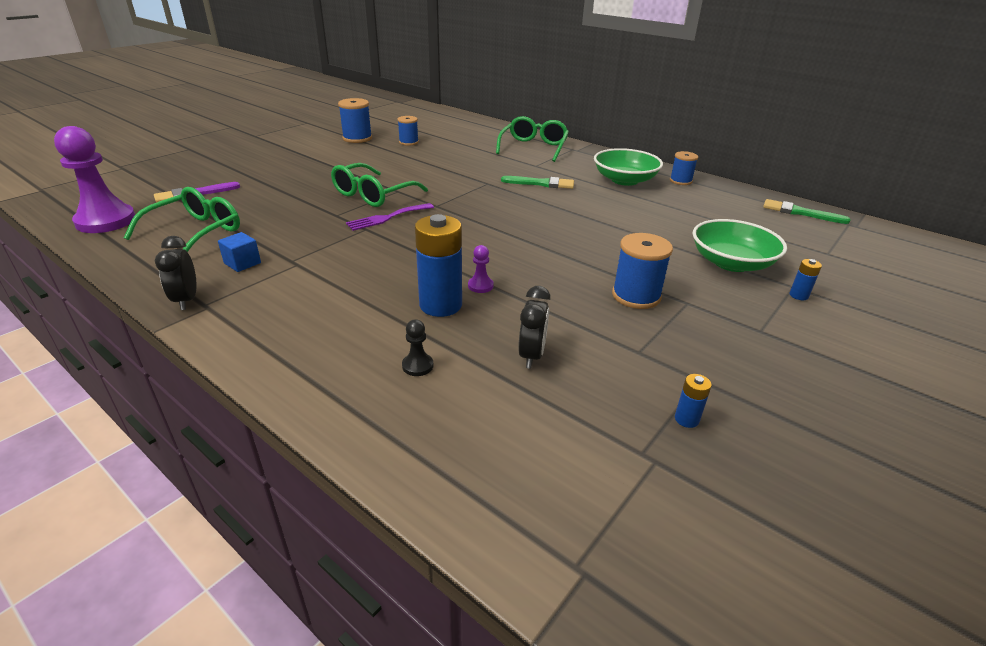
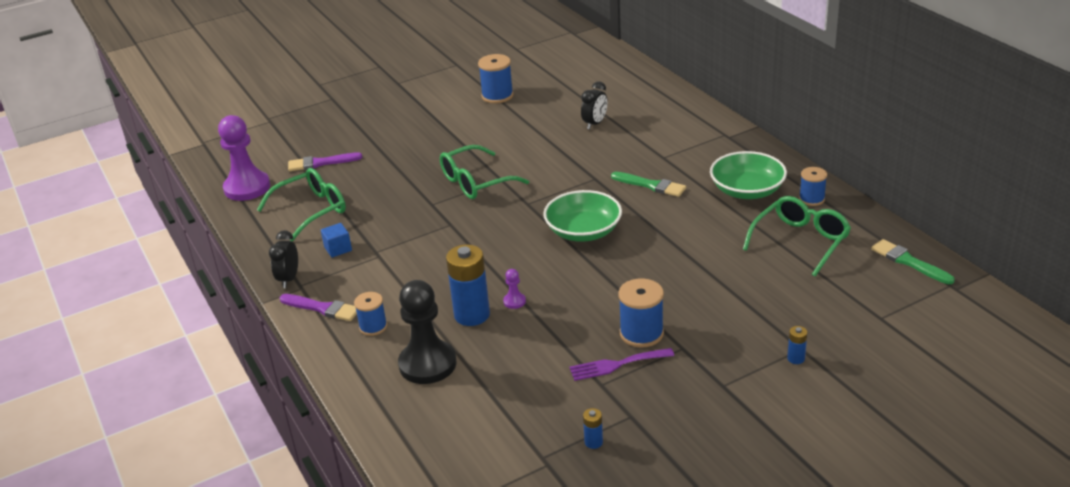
camera: 25 degrees right, 0 degrees up
purple fork [346,203,434,231] -> purple fork moved to [569,348,674,381]
blue spool [397,116,419,146] -> blue spool moved to [354,292,387,336]
black pawn [402,319,433,376] -> black pawn [398,280,456,384], size x2.42
green glasses [496,116,569,162] -> green glasses moved to [743,196,851,277]
black clock [518,286,551,369] -> black clock moved to [581,81,608,129]
green bowl [692,219,787,272] -> green bowl moved to [543,190,622,242]
none -> purple brush [280,294,357,321]

